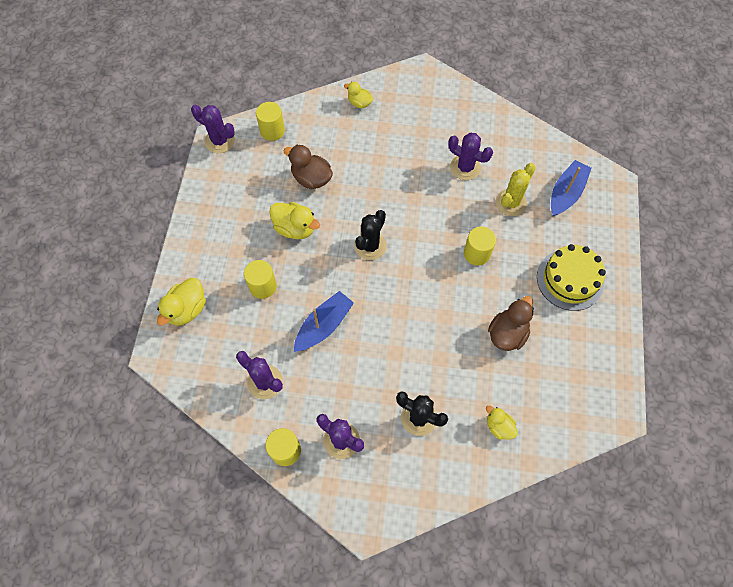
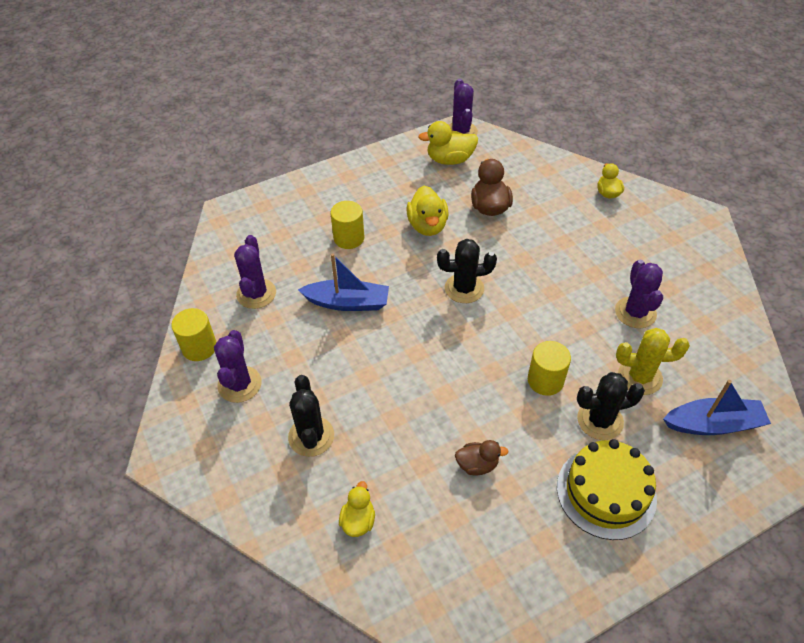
camera: 55 degrees right, 15 degrees down
yellow duck [157,278,206,326] -> yellow duck moved to [418,121,478,165]
yellow cylinder [256,102,285,141] -> none
brown duck [488,296,534,351] -> brown duck [455,440,509,476], size x0.63
none -> black cactus [577,372,645,440]

